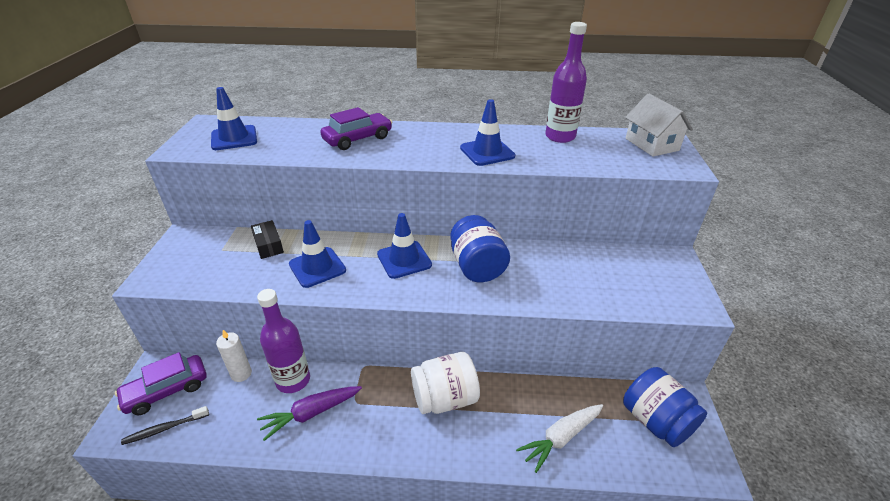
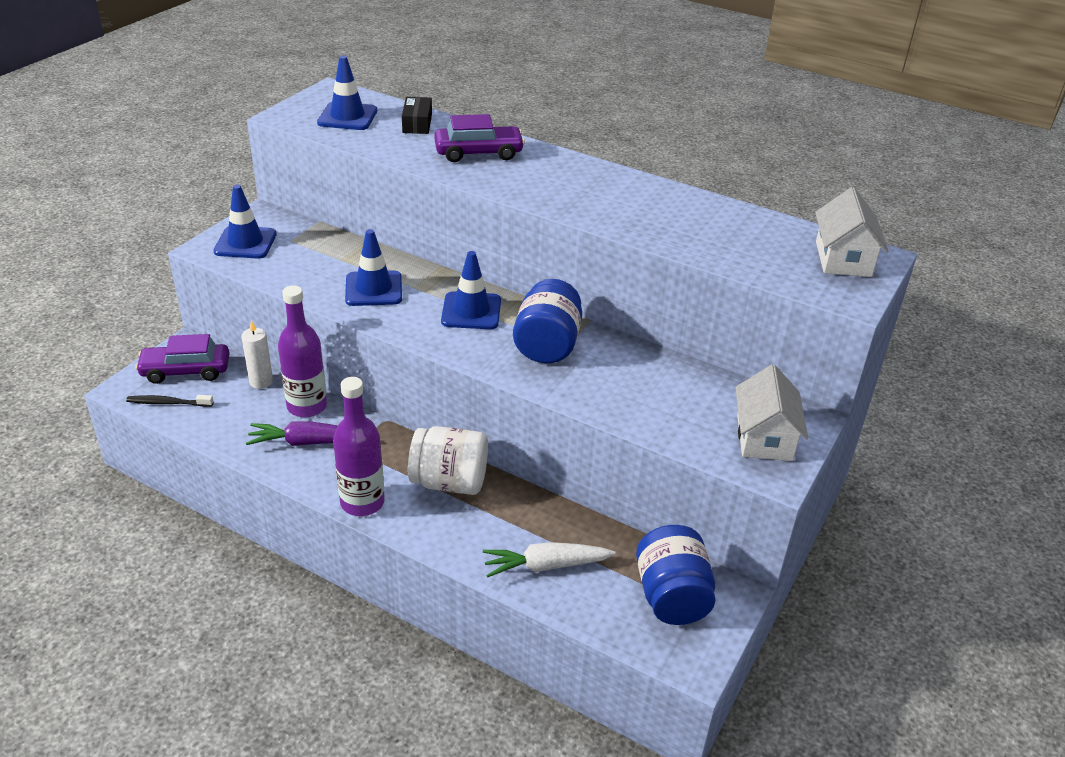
camera: 25 degrees right, 0 degrees up
black box [251,220,284,259] -> black box moved to [402,97,432,134]
blue traffic cone [460,99,515,166] -> blue traffic cone moved to [213,185,277,259]
purple bottle [545,22,587,143] -> purple bottle moved to [333,377,385,516]
none -> white house [735,365,808,461]

